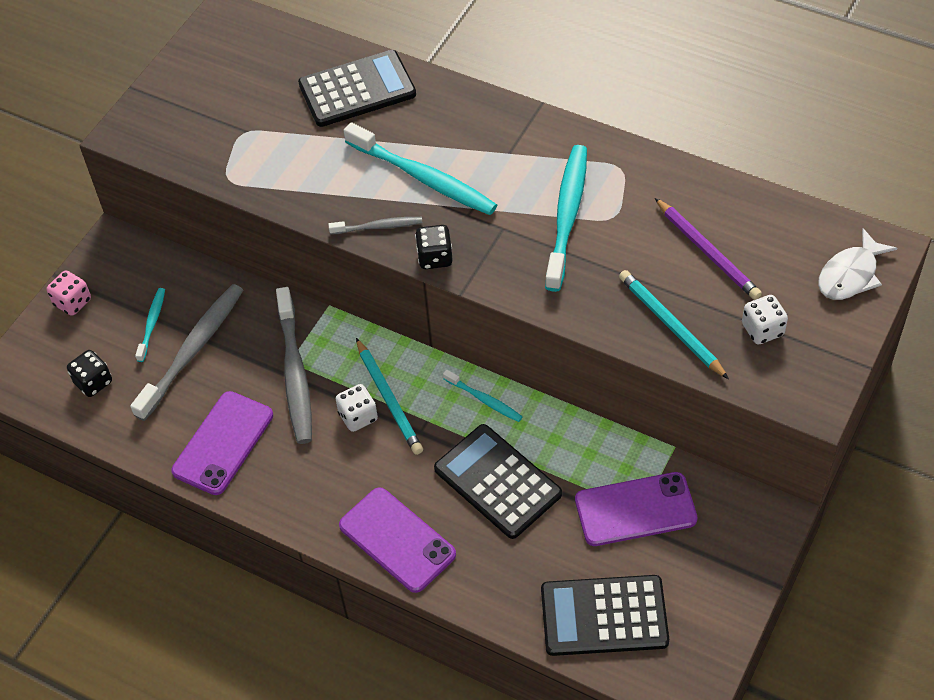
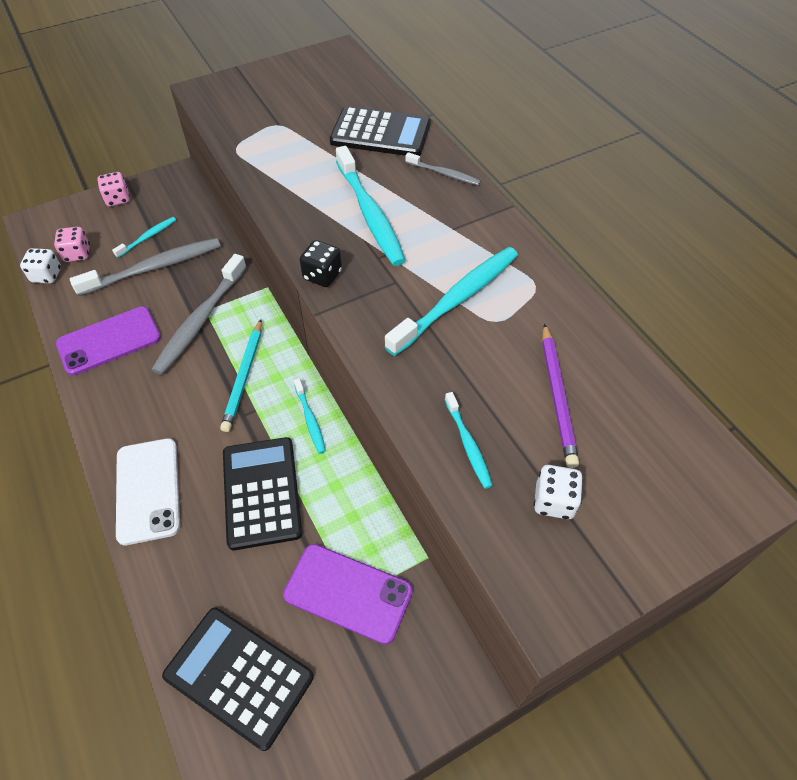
camera: 30 degrees right, 0 degrees up
black dice [67,350,112,397] -> pink dice [54,227,90,262]
grey toothbrush [328,217,422,235] -> grey toothbrush moved to [405,152,481,186]
white dice [336,384,378,432] -> white dice moved to [20,248,61,284]
purple phone [339,487,456,593] -> white phone [116,438,180,545]
turquoise pencil [619,270,729,379] -> turquoise toothbrush [445,392,493,489]
white fish [818,228,897,300] -> none

